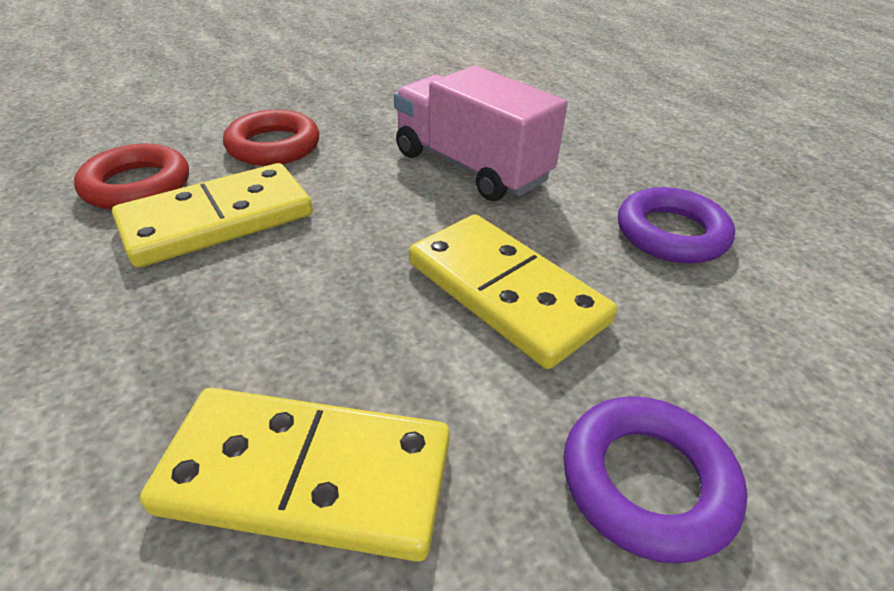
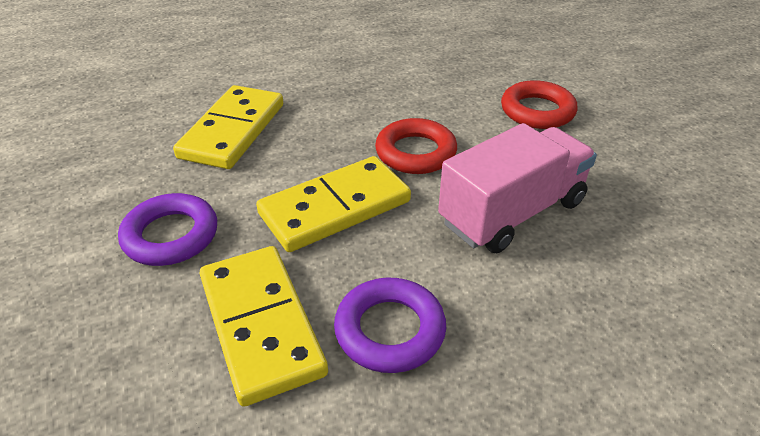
camera: 100 degrees right, 0 degrees up
red ring [74,144,189,210] -> red ring moved to [375,118,457,174]
yellow domino [112,163,313,268] -> yellow domino moved to [199,246,328,407]

